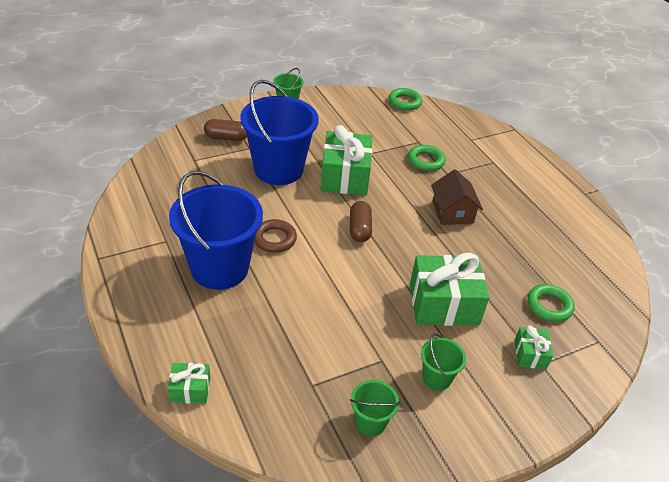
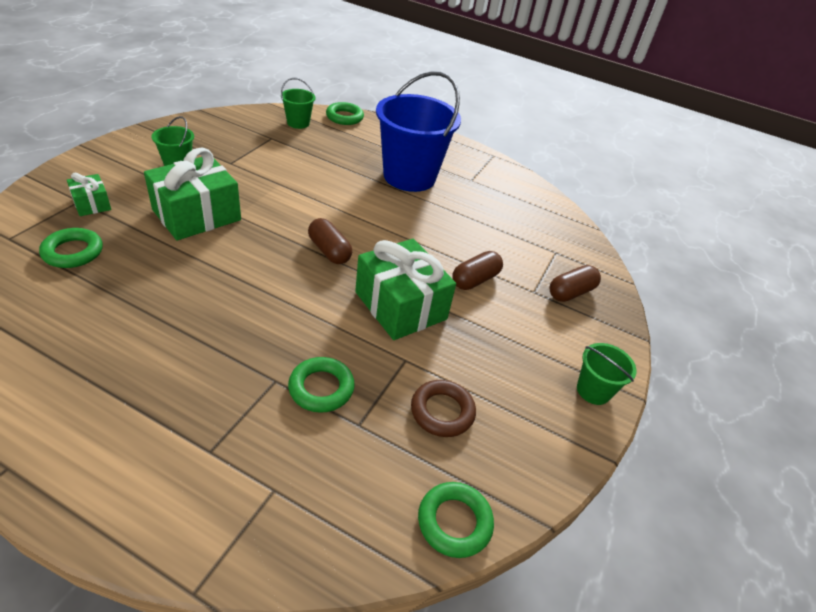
camera: 140 degrees right, 0 degrees up
green gift [168,363,210,404] -> green ring [326,102,364,125]
blue bucket [240,80,319,185] -> brown capsule [452,251,503,290]
brown ring [254,219,297,253] -> brown ring moved to [411,380,476,437]
green bucket [350,380,400,436] -> green bucket moved to [281,78,315,129]
brown house [431,169,483,225] -> none

